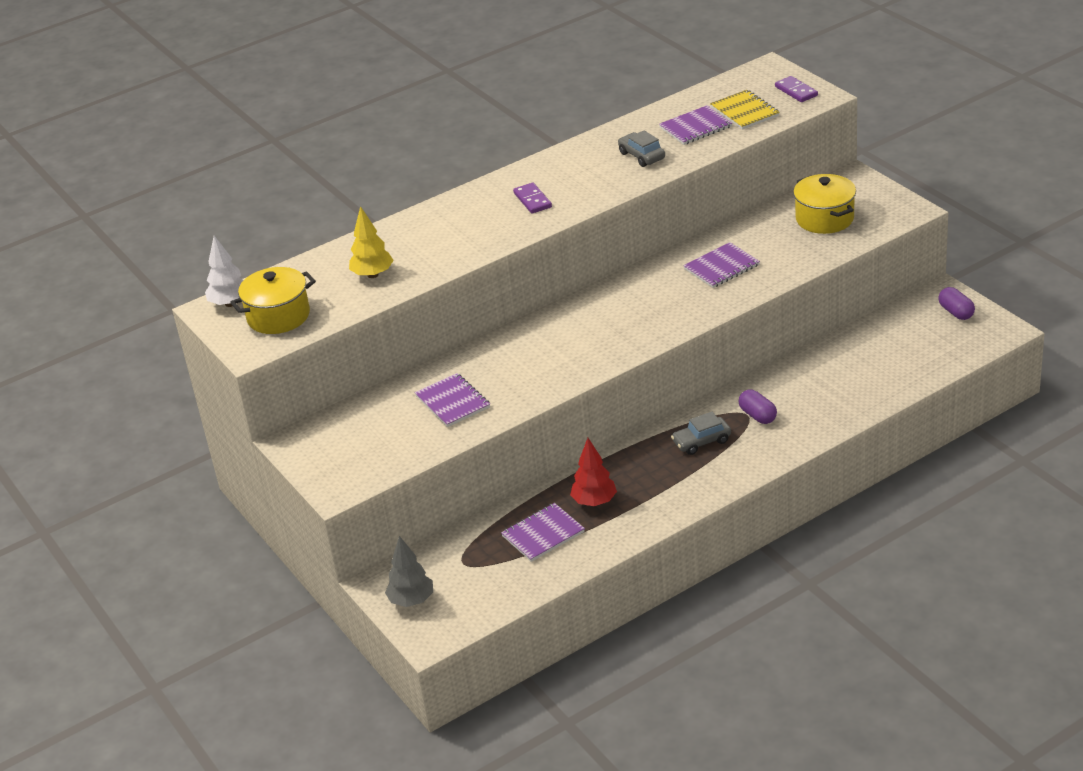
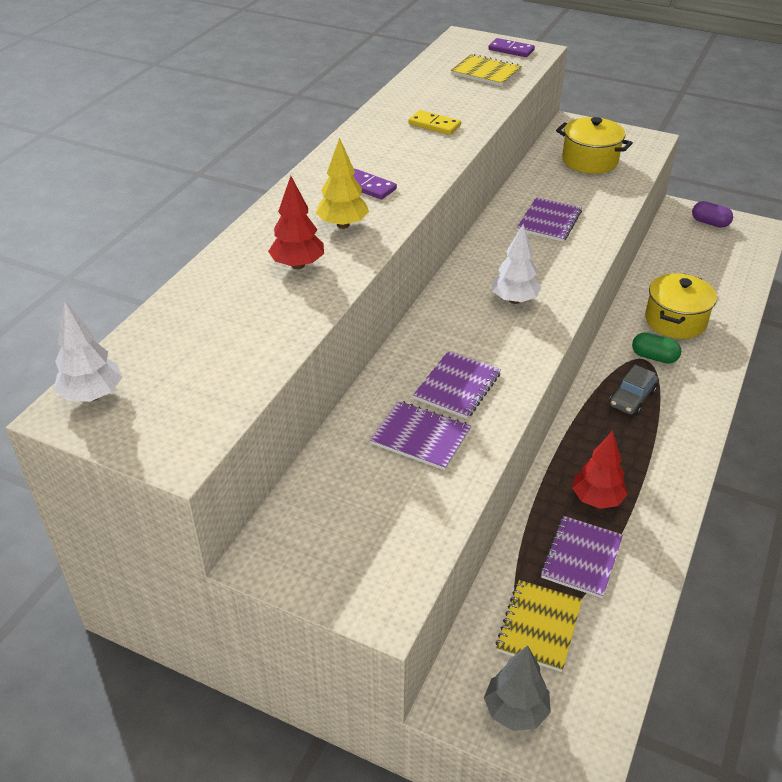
camera: 35 degrees left, 5 degrees up
yellow pot [230,267,316,334] -> yellow pot moved to [645,273,717,339]
yellow tree [349,206,394,278] -> yellow tree moved to [316,137,369,229]
grey car [618,131,665,167] -> yellow domino [408,110,461,135]
purple notebook [659,105,732,145] -> purple notebook moved to [413,351,501,419]
purple capsule [738,390,777,424] -> green capsule [632,332,681,364]
none -> red tree [268,176,324,269]
none -> white tree [492,224,541,304]
none -> yellow notebook [495,580,582,672]

